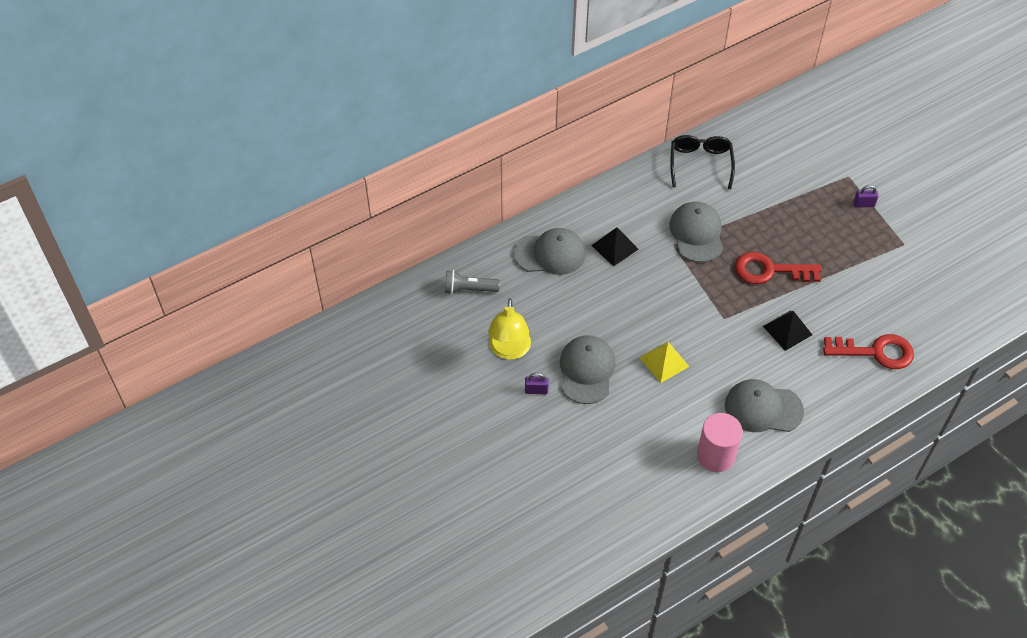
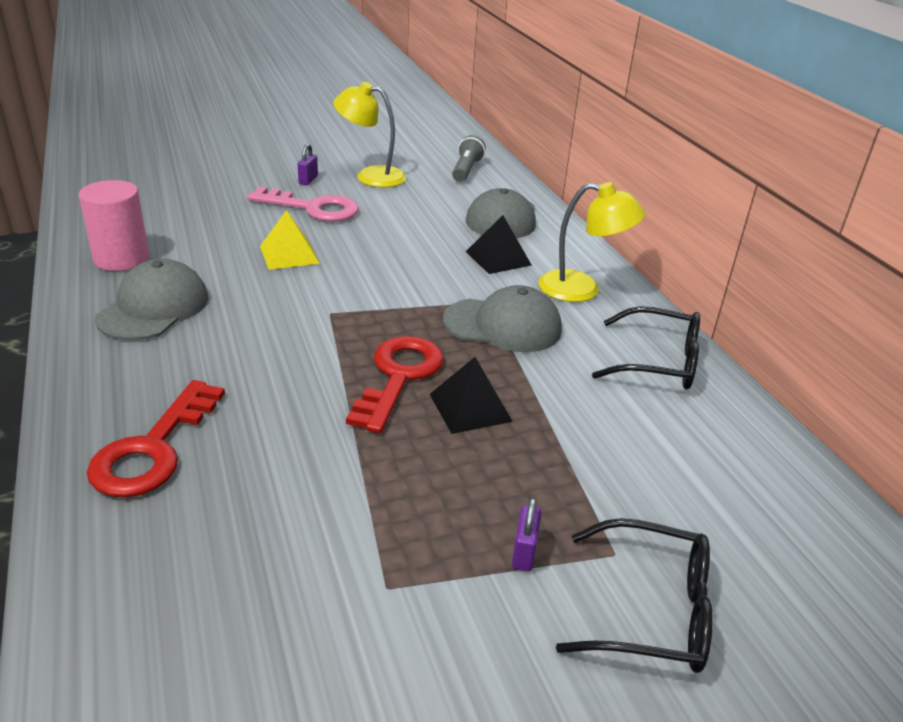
camera: 100 degrees right, 20 degrees down
grey cap [560,335,616,404] -> pink key [247,187,359,221]
black pyramid [763,311,812,351] -> black pyramid moved to [430,357,513,434]
none -> yellow lamp [538,182,646,302]
none -> black glasses [556,518,713,673]

